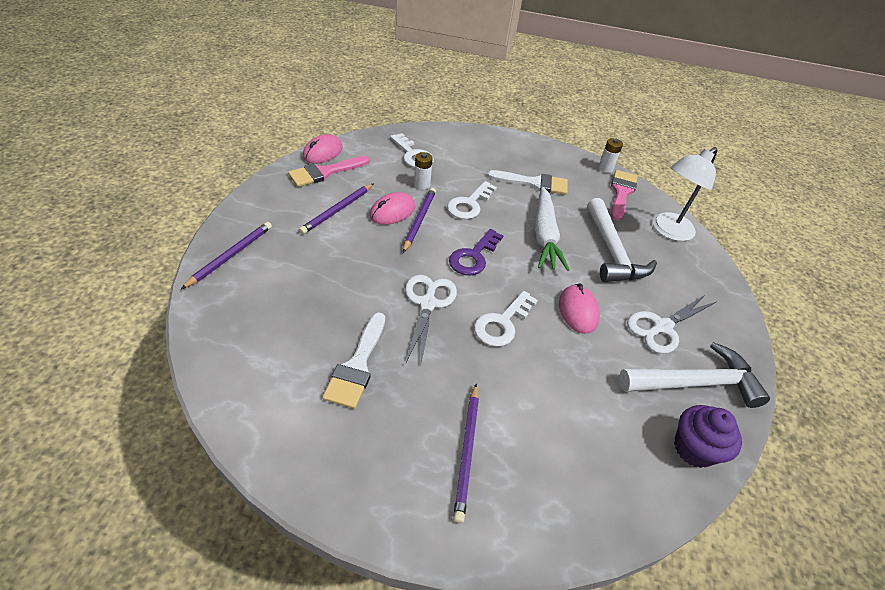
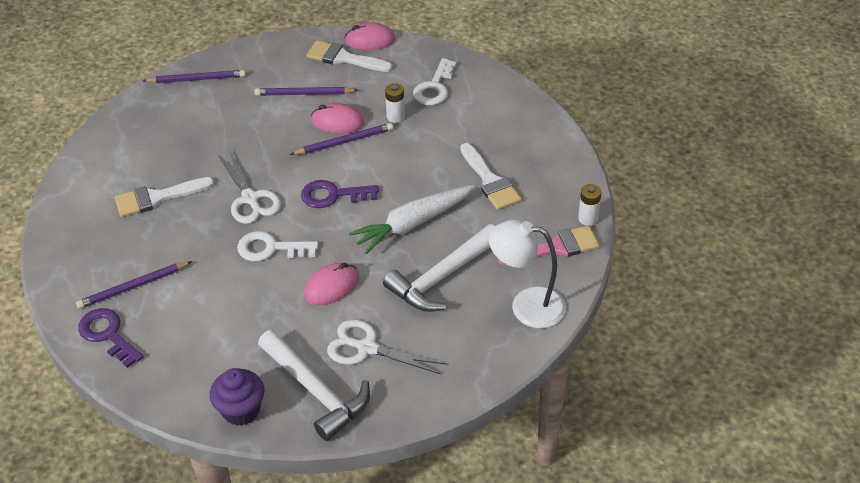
camera: 60 degrees right, 0 degrees up
pink brush [288,156,370,187] -> white brush [306,40,393,72]
white scissors [405,275,457,367] -> white scissors turned 90 degrees clockwise [218,151,281,224]
white key [447,181,497,219] -> none
none -> purple key [78,308,144,368]

